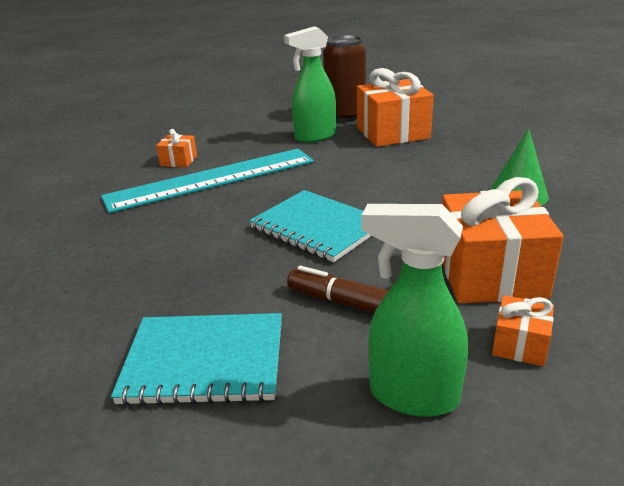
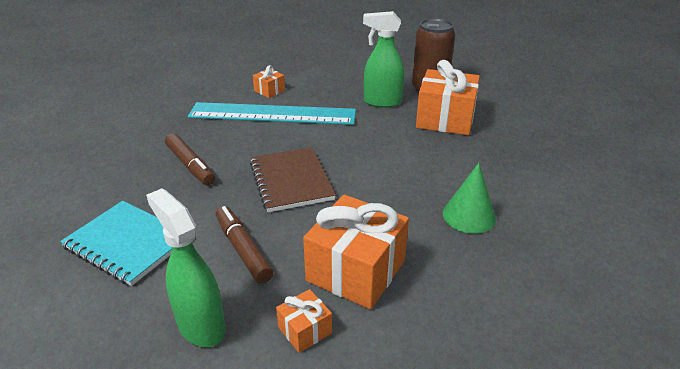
camera: 30 degrees right, 5 degrees up
turquoise notebook [249,190,372,262] -> brown notebook [250,147,336,212]
none -> brown marker [165,133,215,185]

